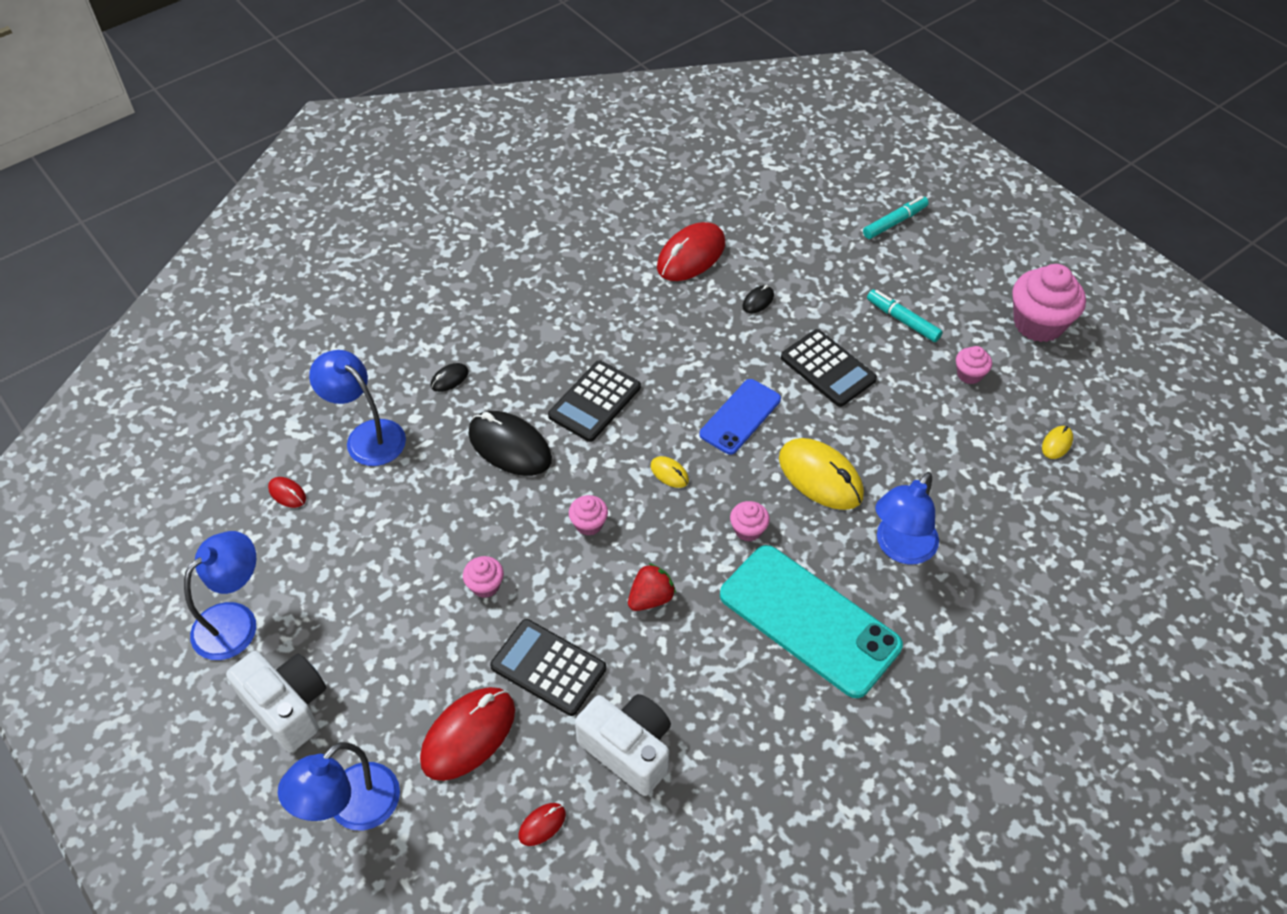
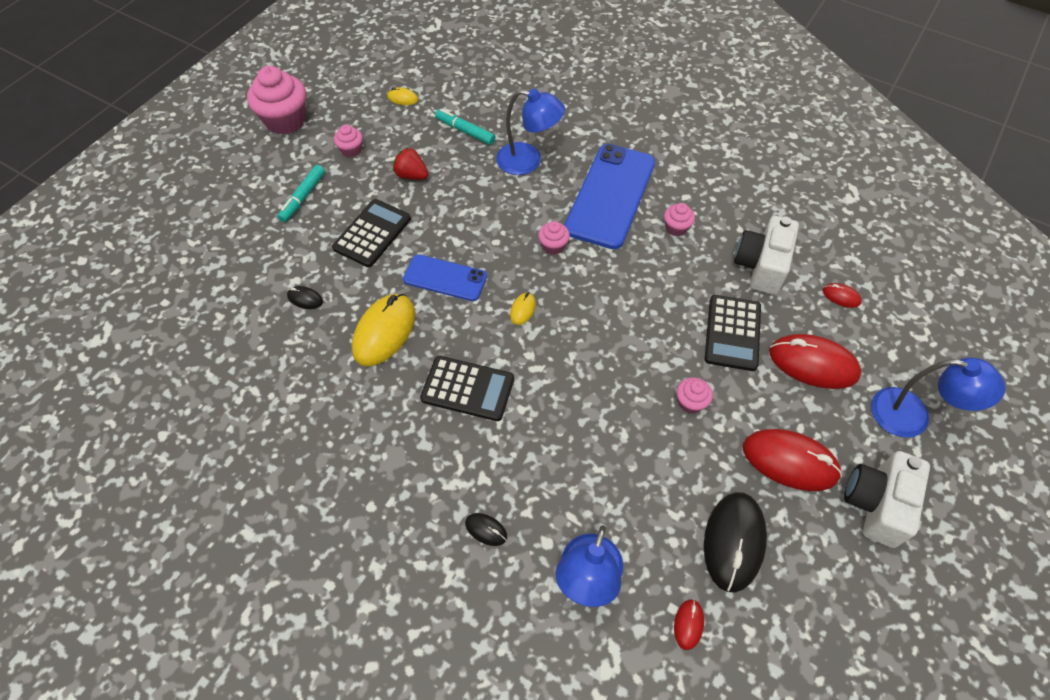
camera: 110 degrees left, 5 degrees up
blue lamp [184,531,256,660] -> none
black mouse [468,411,552,476] -> black mouse moved to [704,492,767,593]
pink cupcake [569,495,608,536] -> pink cupcake moved to [664,203,695,236]
red strawberry [628,563,676,611] -> red strawberry moved to [393,147,428,180]
red mouse [657,222,725,281] -> red mouse moved to [743,429,842,491]
turquoise phone [720,545,903,698] -> blue phone [564,144,655,249]
yellow mouse [779,438,864,510] -> yellow mouse moved to [352,294,415,367]
turquoise marker [863,196,929,239] -> turquoise marker moved to [435,109,495,145]

